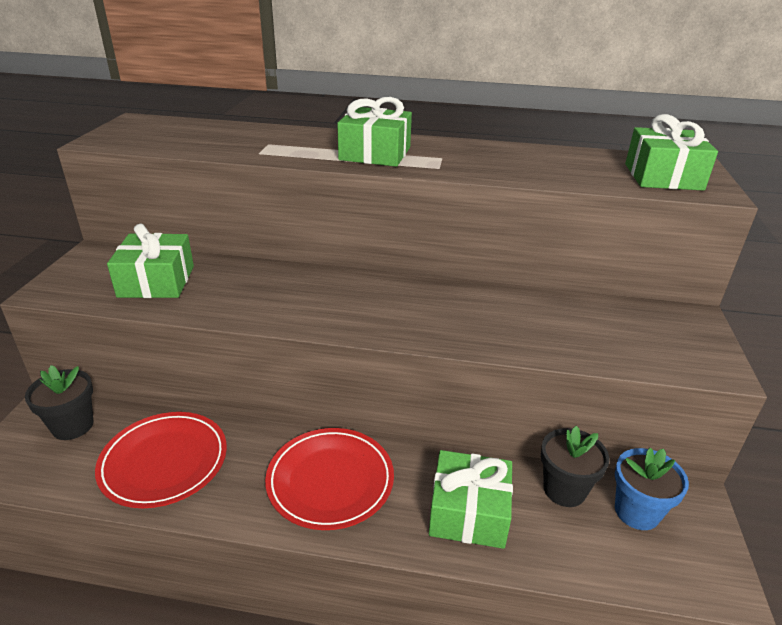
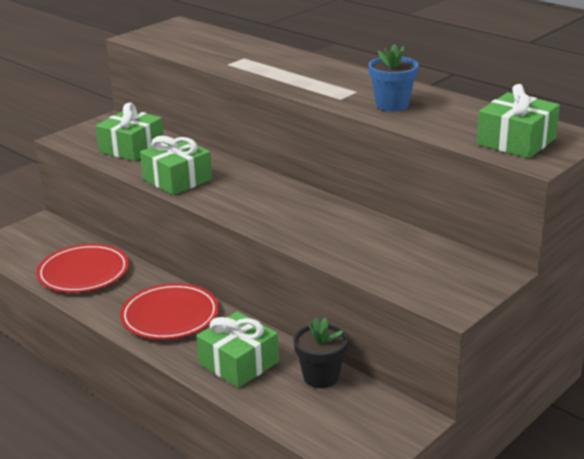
camera: 35 degrees right, 5 degrees down
black flower pot [25,365,93,440] -> none
green gift [337,97,412,167] -> green gift moved to [140,136,212,195]
blue flower pot [615,447,689,530] -> blue flower pot moved to [368,44,418,111]

